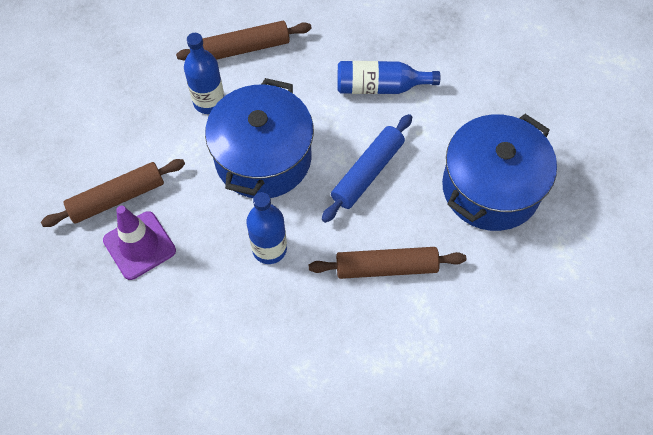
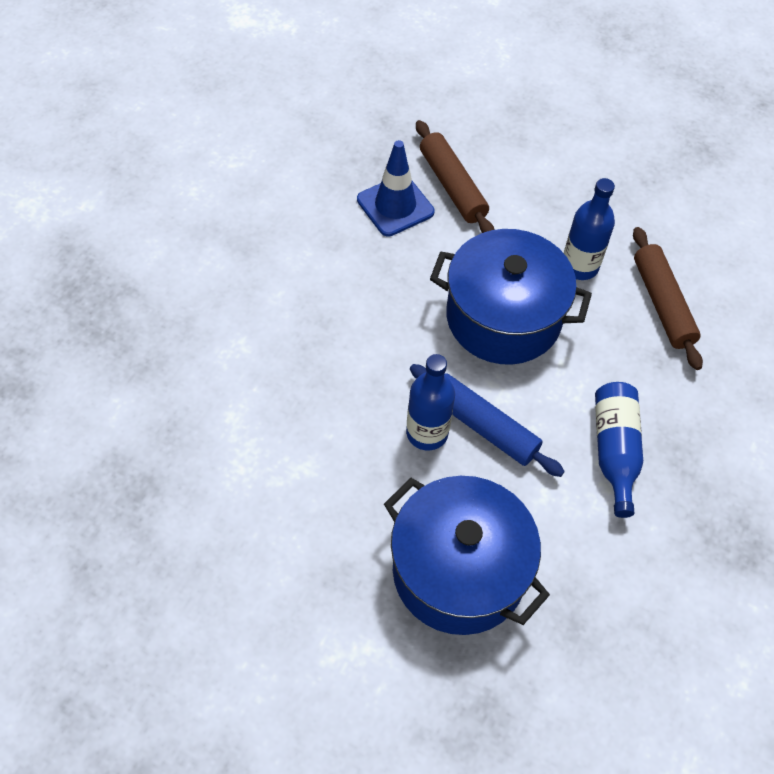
camera: 90 degrees right, 5 degrees down
purple traffic cone [103,206,176,280] -> blue traffic cone [357,140,435,237]
blue bottle [247,192,287,264] -> blue bottle moved to [406,354,455,450]
brown rolling pin [309,247,466,279] -> none

